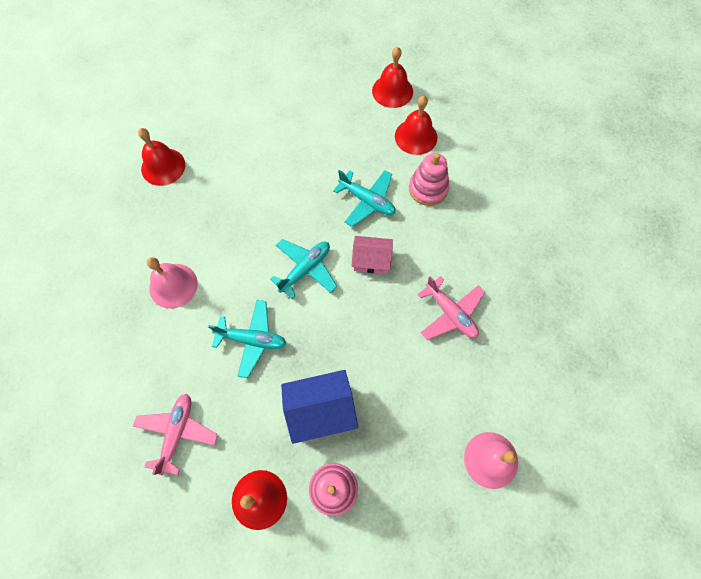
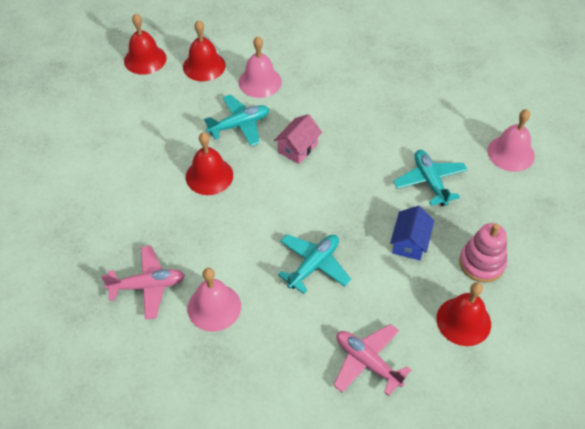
camera: 60 degrees left, 15 degrees down
red bell [138,128,185,186] -> red bell moved to [186,132,233,195]
turquoise plane [270,239,337,299] -> turquoise plane moved to [393,150,468,206]
blue house [281,370,358,444] -> blue house [390,206,434,260], size x0.65
pink stacking toy [409,153,449,206] -> pink bell [238,36,282,98]
pink plane [418,276,485,340] -> pink plane moved to [101,245,185,320]

